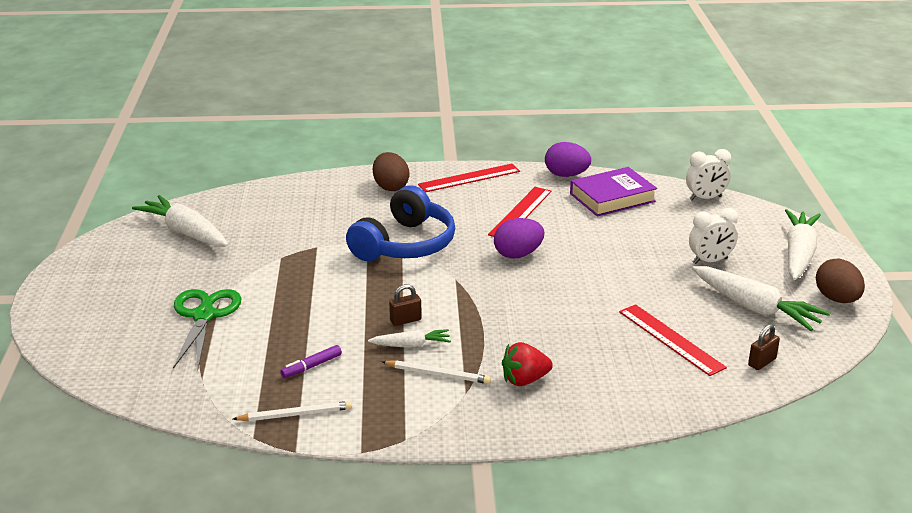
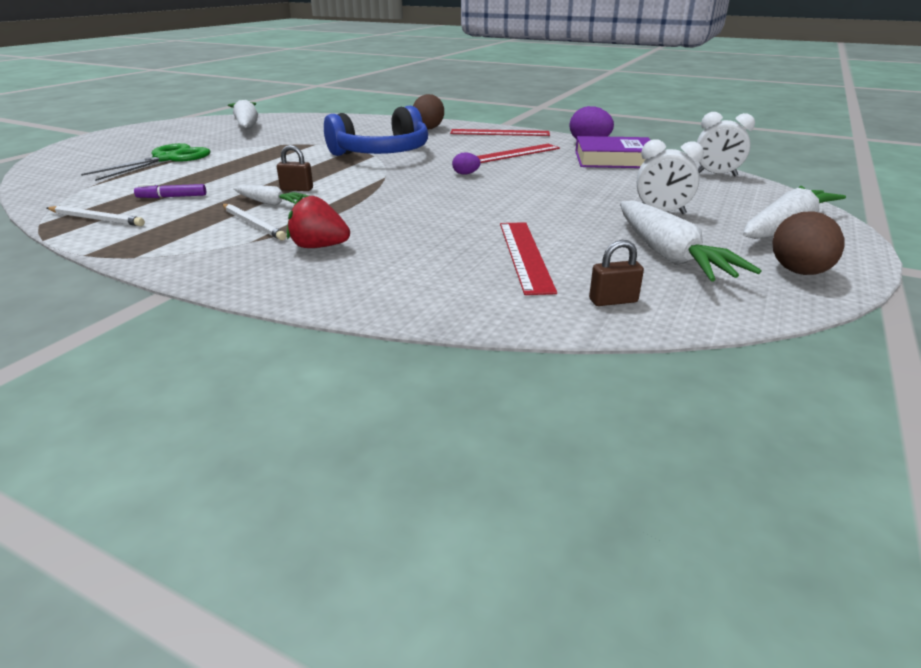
camera: 30 degrees right, 0 degrees up
purple egg [494,218,544,259] -> purple egg [452,152,481,175], size x0.52

